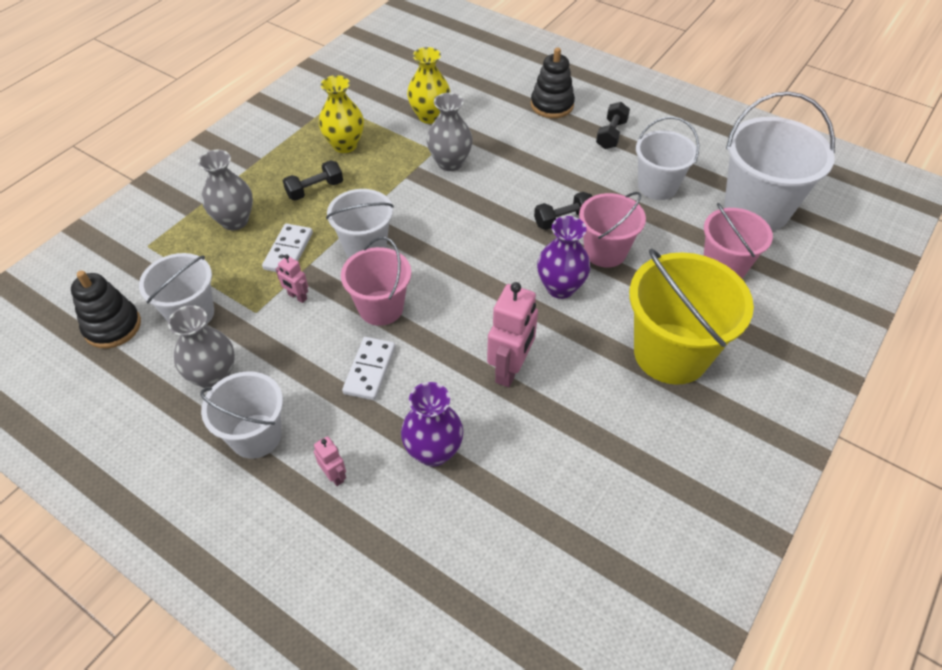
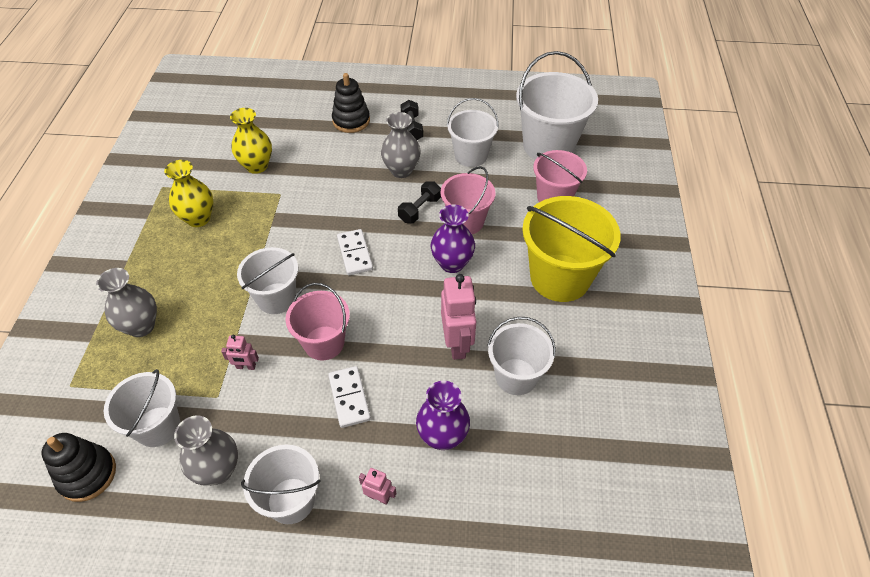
camera: 30 degrees left, 0 degrees up
white domino [262,223,313,272] -> white domino moved to [337,229,373,275]
black dumbbell [283,160,343,201] -> none
grey vase [427,93,473,171] -> grey vase moved to [381,112,421,178]
none -> white bucket [487,317,556,395]

